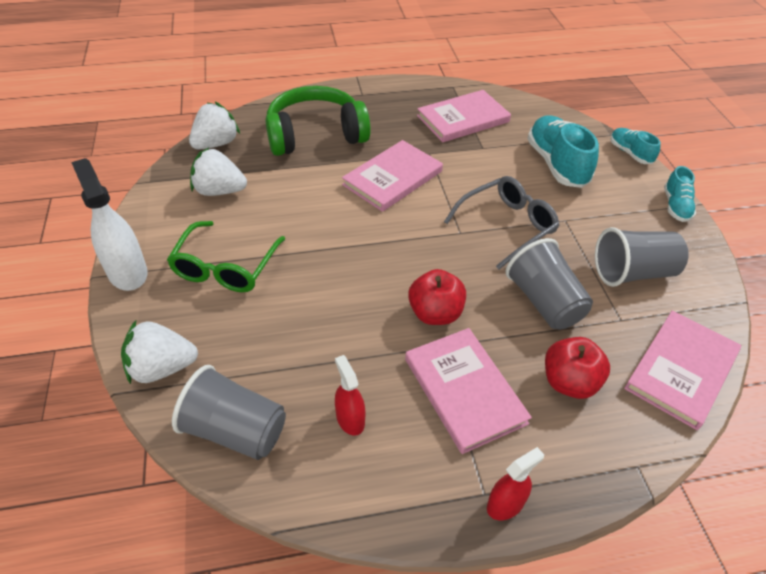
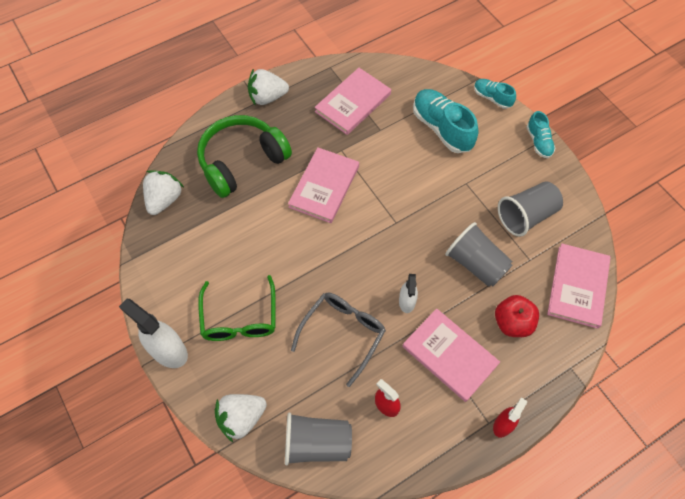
camera: 20 degrees left, 15 degrees up
white strawberry [190,147,247,196] -> white strawberry moved to [248,68,289,105]
red apple [408,269,466,325] -> white spray bottle [399,274,418,313]
grey glasses [444,176,560,269] -> grey glasses moved to [291,293,386,387]

